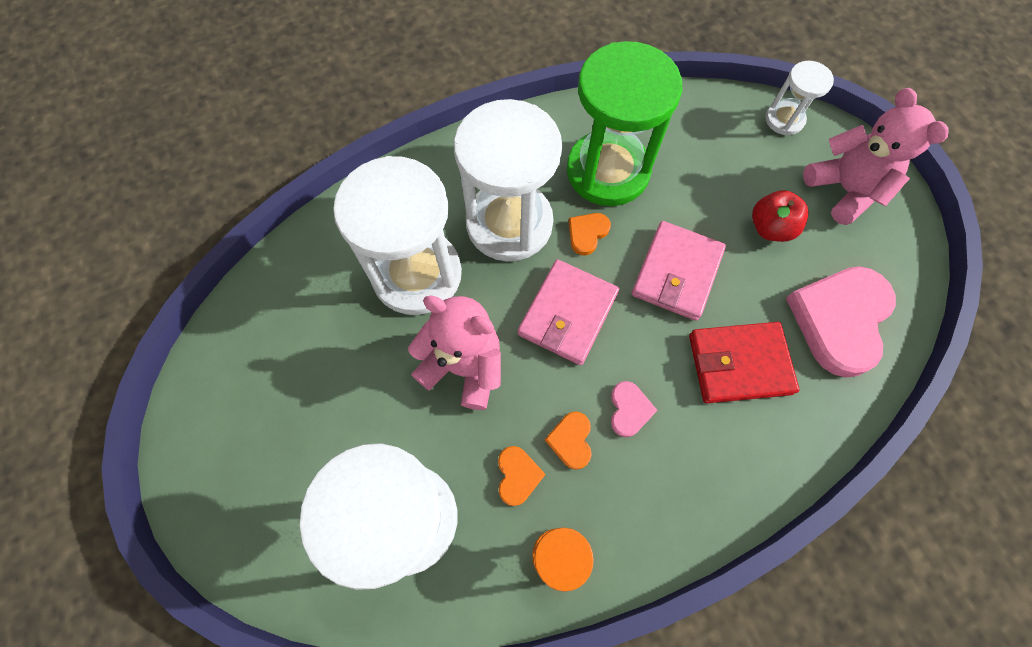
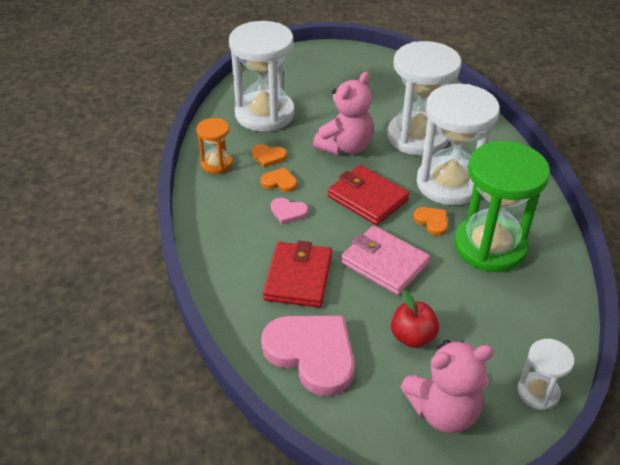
camera: 105 degrees right, 25 degrees down
pink wallet [518,259,619,365] -> red wallet [328,165,409,225]

